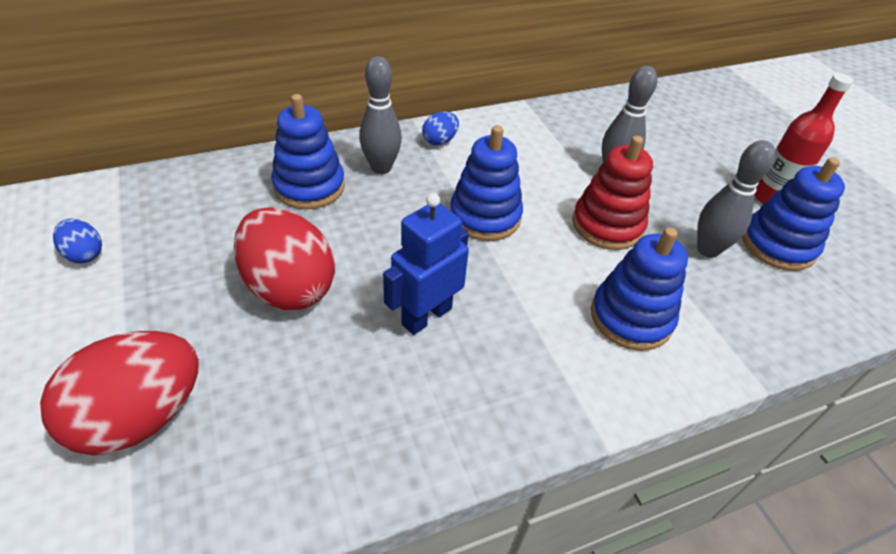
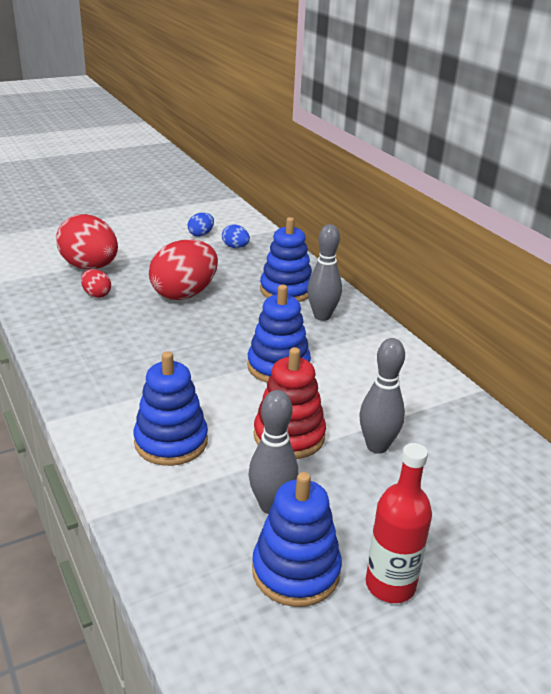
camera: 85 degrees right, 15 degrees down
blue robot [383,193,469,335] -> none
blue egg [422,112,459,145] -> blue egg moved to [222,224,250,248]
none -> red egg [81,269,111,298]

